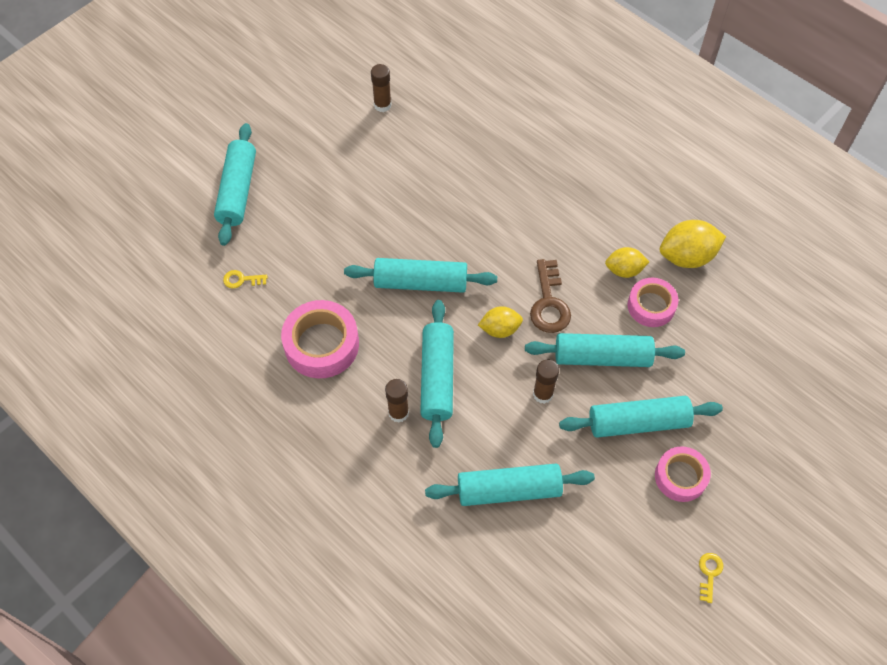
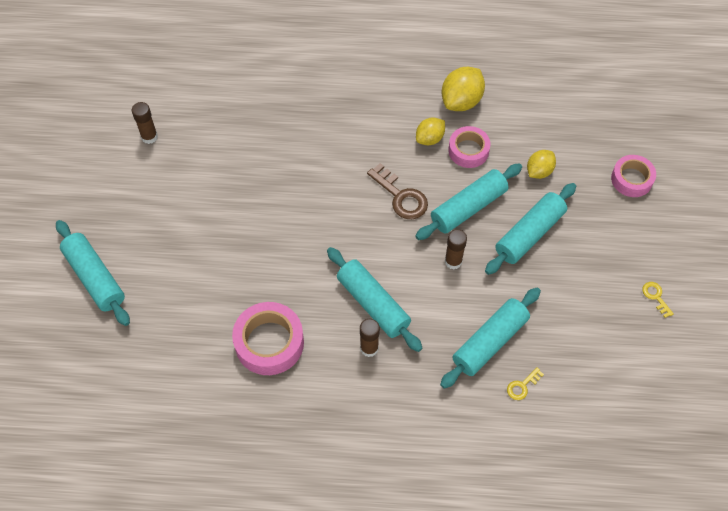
camera: 40 degrees left, 0 degrees up
yellow key [223,270,268,288] -> yellow key moved to [507,367,544,400]
turquoise rolling pin [344,258,497,293] -> none
yellow lemon [478,306,523,338] -> yellow lemon moved to [527,150,556,179]
pink tape [655,446,711,502] -> pink tape moved to [611,155,656,197]

